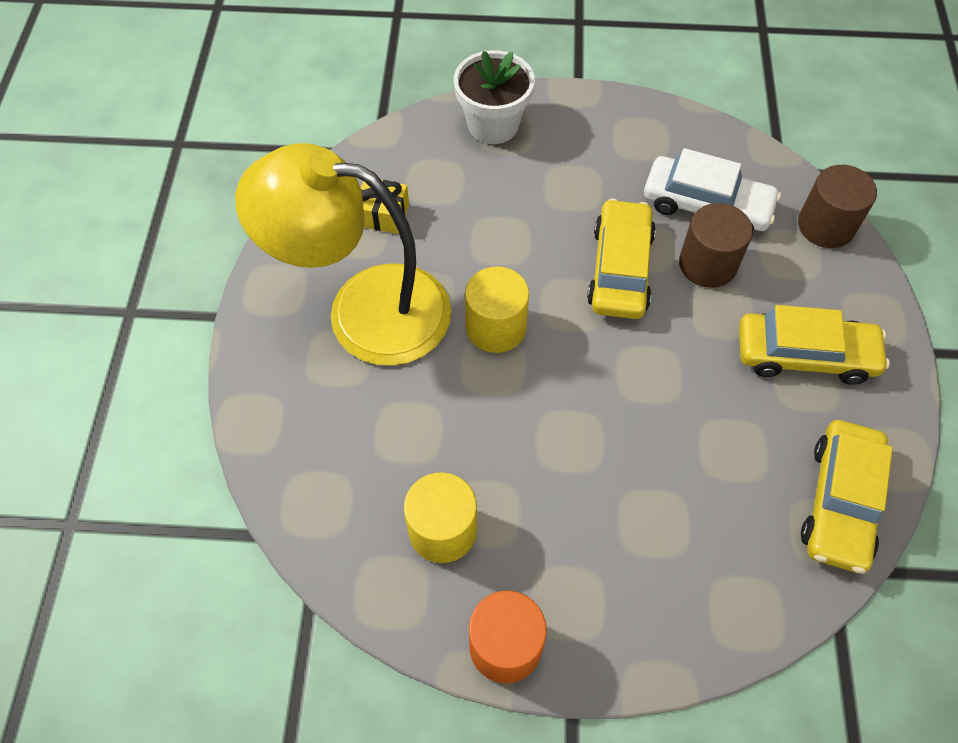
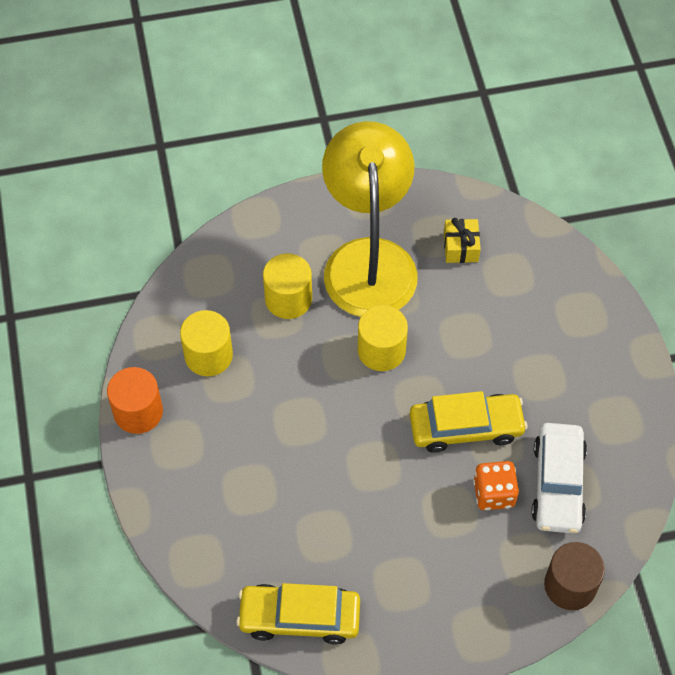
camera: 75 degrees right, 0 degrees up
white flower pot [454,50,535,144] -> none
brown cylinder [679,203,753,288] -> orange dice [473,461,519,510]
yellow car [739,305,890,385] -> none
none -> yellow cylinder [263,253,312,319]

